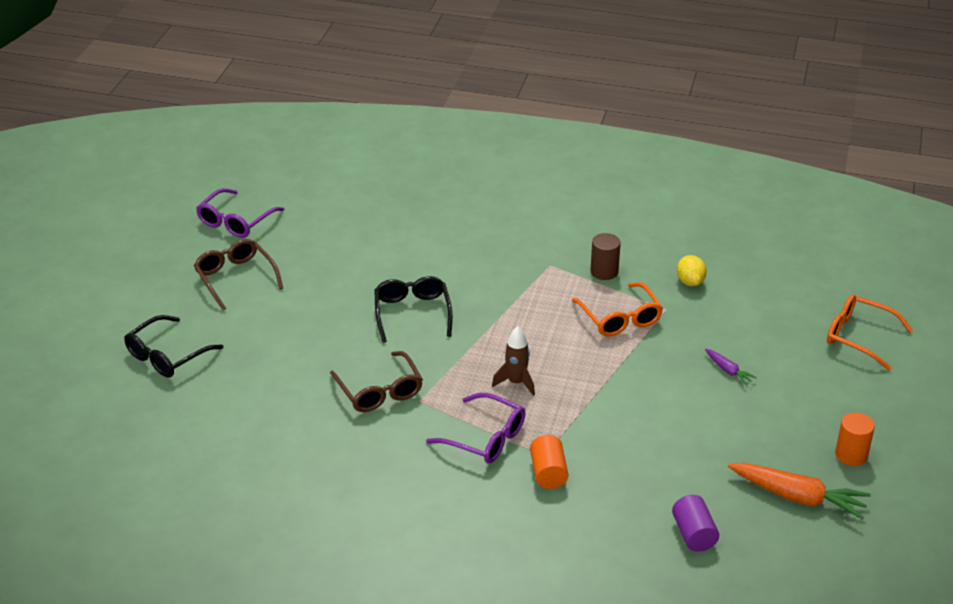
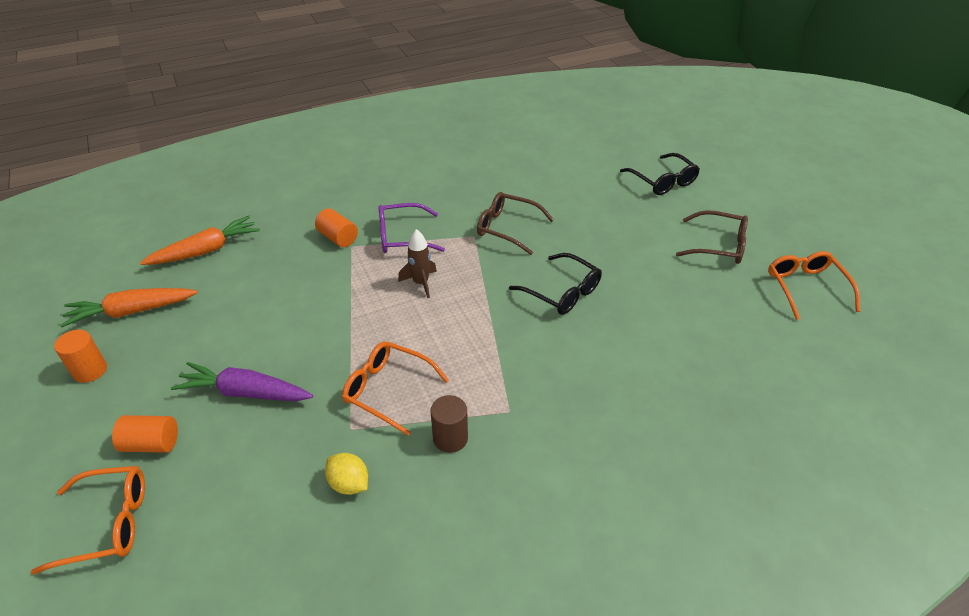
camera: 140 degrees right, 5 degrees up
black glasses [124,315,223,378] -> black glasses turned 150 degrees clockwise [620,153,700,195]
purple glasses [196,188,284,238] -> orange glasses [768,251,860,320]
purple cylinder [672,495,719,552] -> orange carrot [140,216,260,265]
purple carrot [705,349,757,385] -> purple carrot [171,362,313,401], size x2.04
none -> orange cylinder [112,415,178,453]

